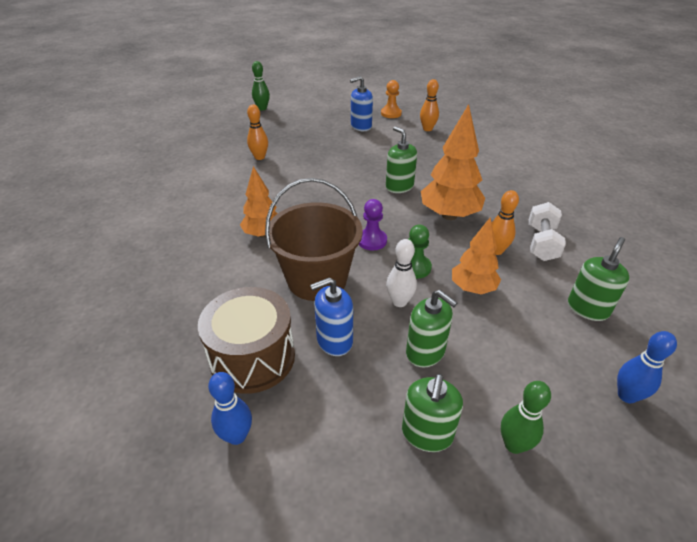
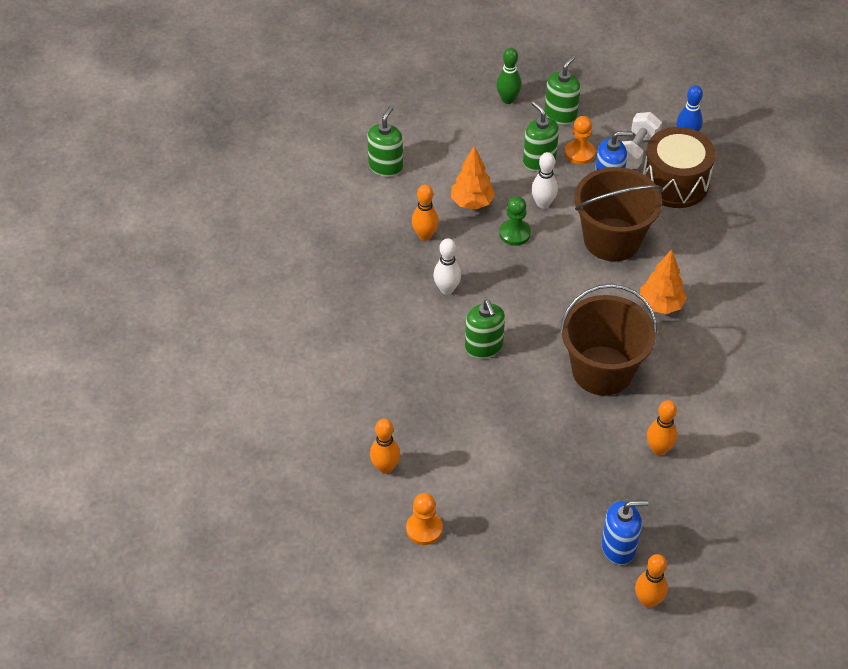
camera: 165 degrees left, 10 degrees up
green bowling pin [252,61,270,111] -> orange bowling pin [635,554,668,608]
blue soap dispenser [350,76,373,131] -> blue soap dispenser moved to [601,500,648,565]
purple pawn [359,199,387,250] -> none
orange tree [421,104,485,220] -> white bowling pin [433,238,461,295]
white dumbbell [529,202,566,261] -> white dumbbell moved to [621,112,662,169]
green soap dispenser [568,237,629,321] -> green soap dispenser turned 150 degrees clockwise [367,106,403,177]
blue bowling pin [617,331,677,403] -> none
none -> brown bucket [560,284,657,396]
none -> orange pawn [565,116,595,164]

